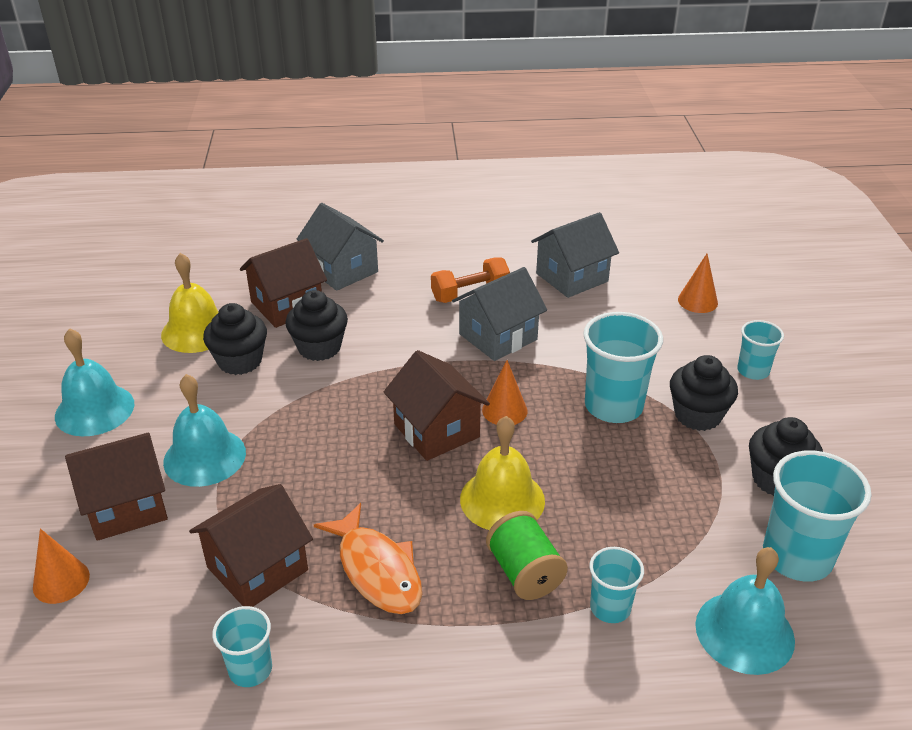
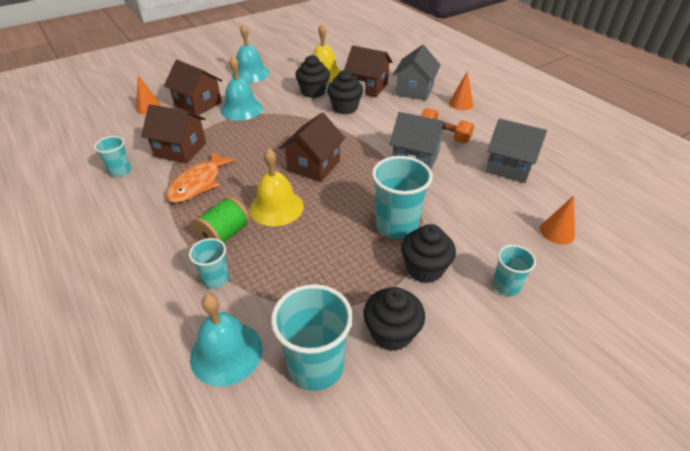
camera: 60 degrees right, 5 degrees up
orange cone [482,360,527,425] -> orange cone moved to [449,71,473,110]

